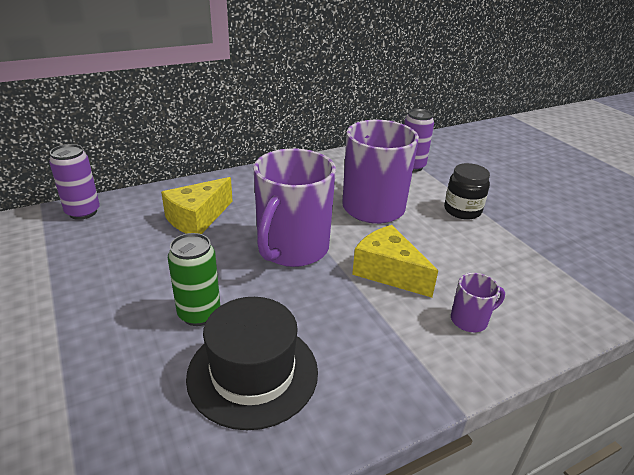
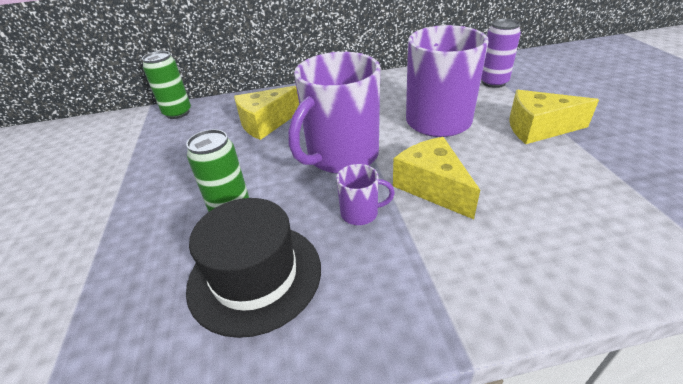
camera: 20 degrees right, 5 degrees up
purple can [49,144,100,220] -> green can [142,51,191,119]
black jar [444,163,490,220] -> yellow cheese [509,90,599,144]
purple mug [451,273,505,332] -> purple mug moved to [336,164,395,225]

